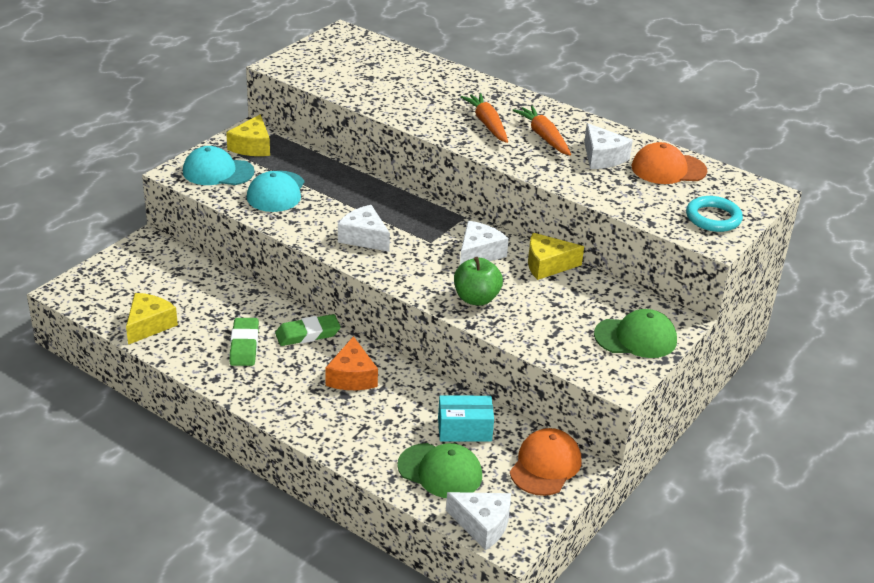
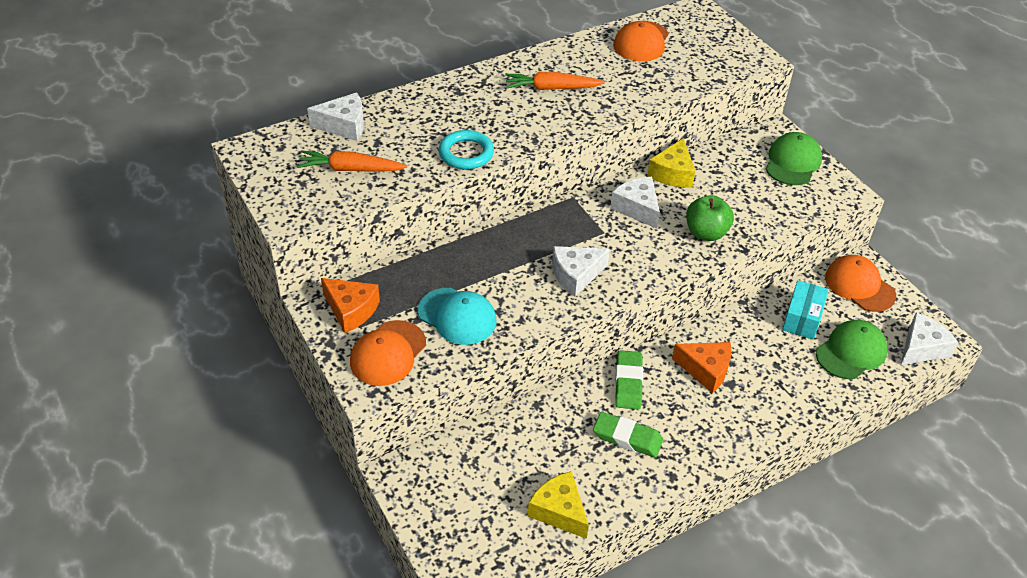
camera: 65 degrees left, 10 degrees up
turquoise cap [183,146,254,185] -> orange cap [350,320,426,386]
yellow cheese [226,114,270,156] -> orange cheese [321,278,380,333]
orange carrot [460,93,508,143] -> orange carrot moved to [297,150,408,172]
white cheese [584,123,633,169] -> white cheese moved to [307,92,364,141]
turquoise ring [686,196,743,232] -> turquoise ring moved to [439,130,494,169]

